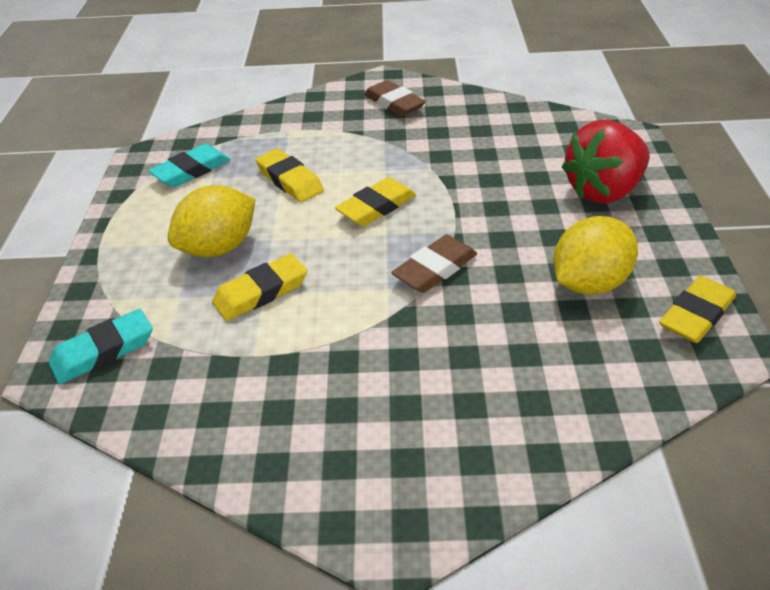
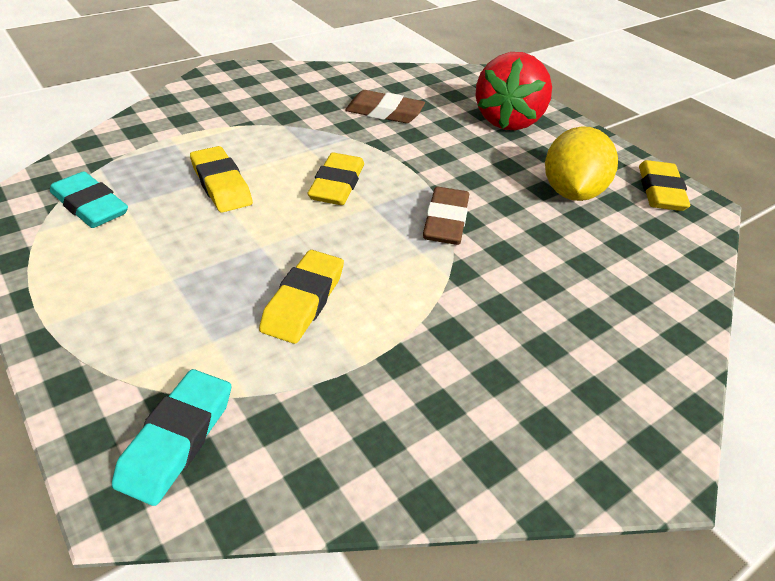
camera: 40 degrees left, 0 degrees up
turquoise eraser [148,144,230,187] -> turquoise eraser turned 60 degrees counterclockwise [50,171,128,228]
yellow lemon [168,185,256,257] -> none
yellow eraser [255,148,324,202] -> yellow eraser turned 45 degrees clockwise [190,146,253,213]
brown eraser [364,80,426,117] -> brown eraser moved to [345,90,425,123]

